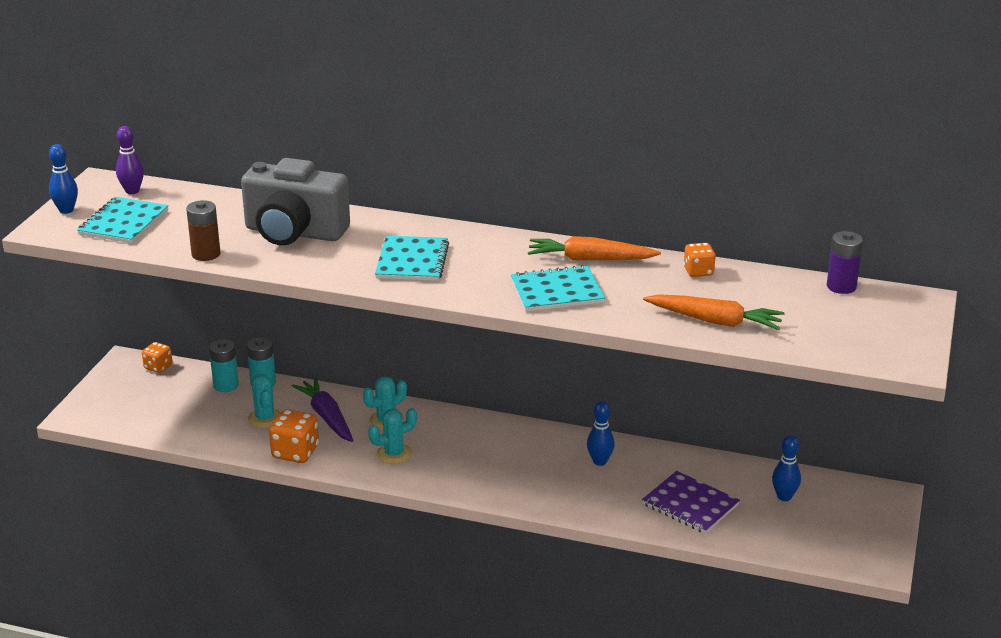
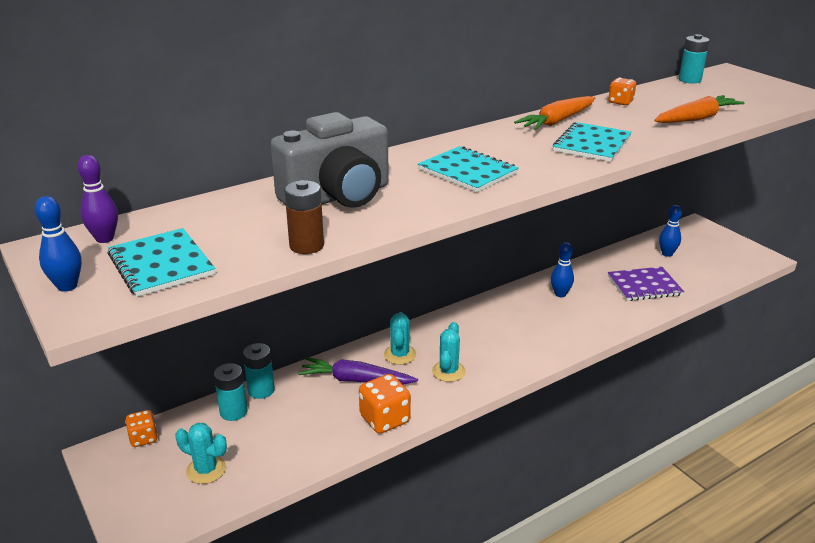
camera: 50 degrees left, 0 degrees up
turquoise cactus [248,374,281,428] -> turquoise cactus moved to [175,423,227,484]
purple battery [827,231,863,294] -> turquoise battery [679,34,710,83]

